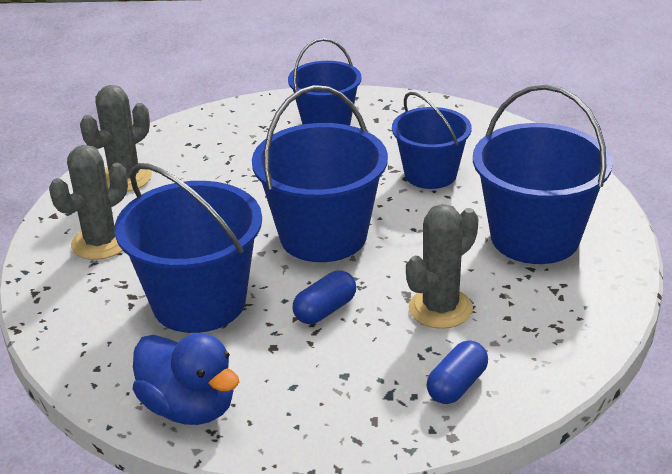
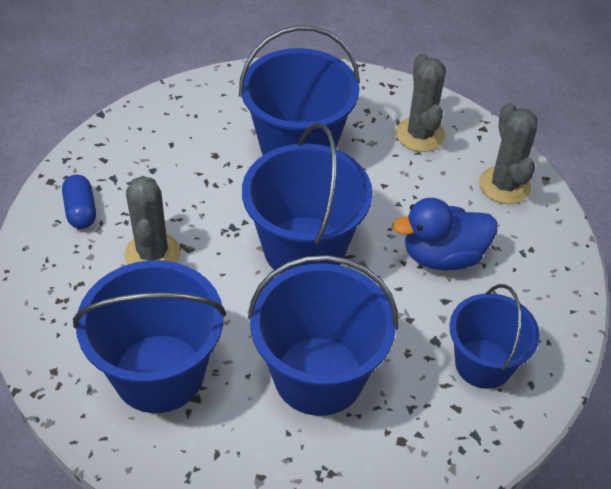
camera: 125 degrees right, 15 degrees up
blue duck [133,333,239,425] -> blue duck moved to [392,198,497,270]
blue capsule [293,271,356,324] -> none
blue bucket [392,92,472,189] -> blue bucket [248,255,398,416], size x1.56

